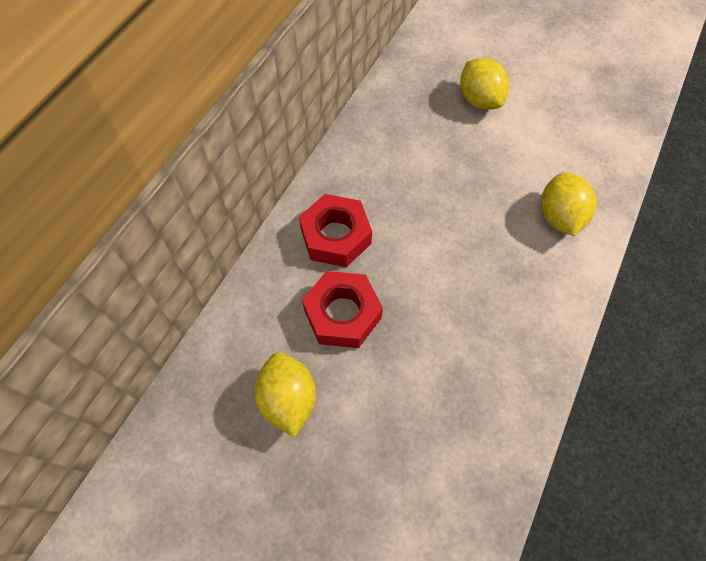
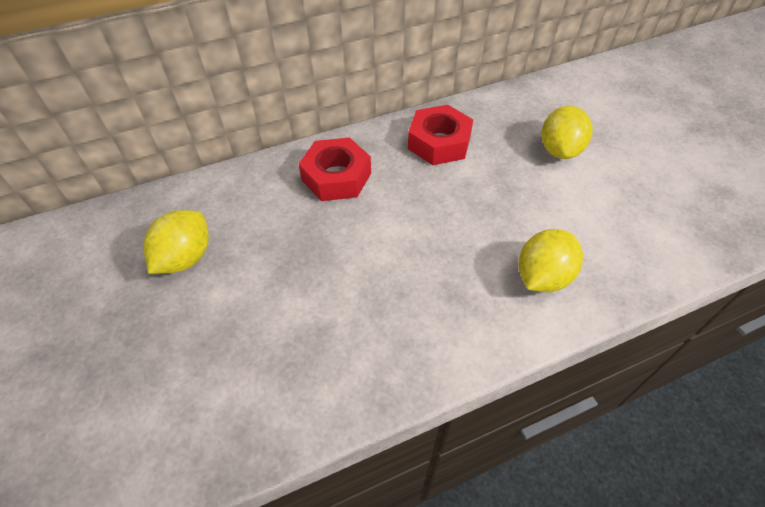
camera: 40 degrees right, 10 degrees down
red nut [302,271,383,348] -> red nut moved to [408,105,473,165]

